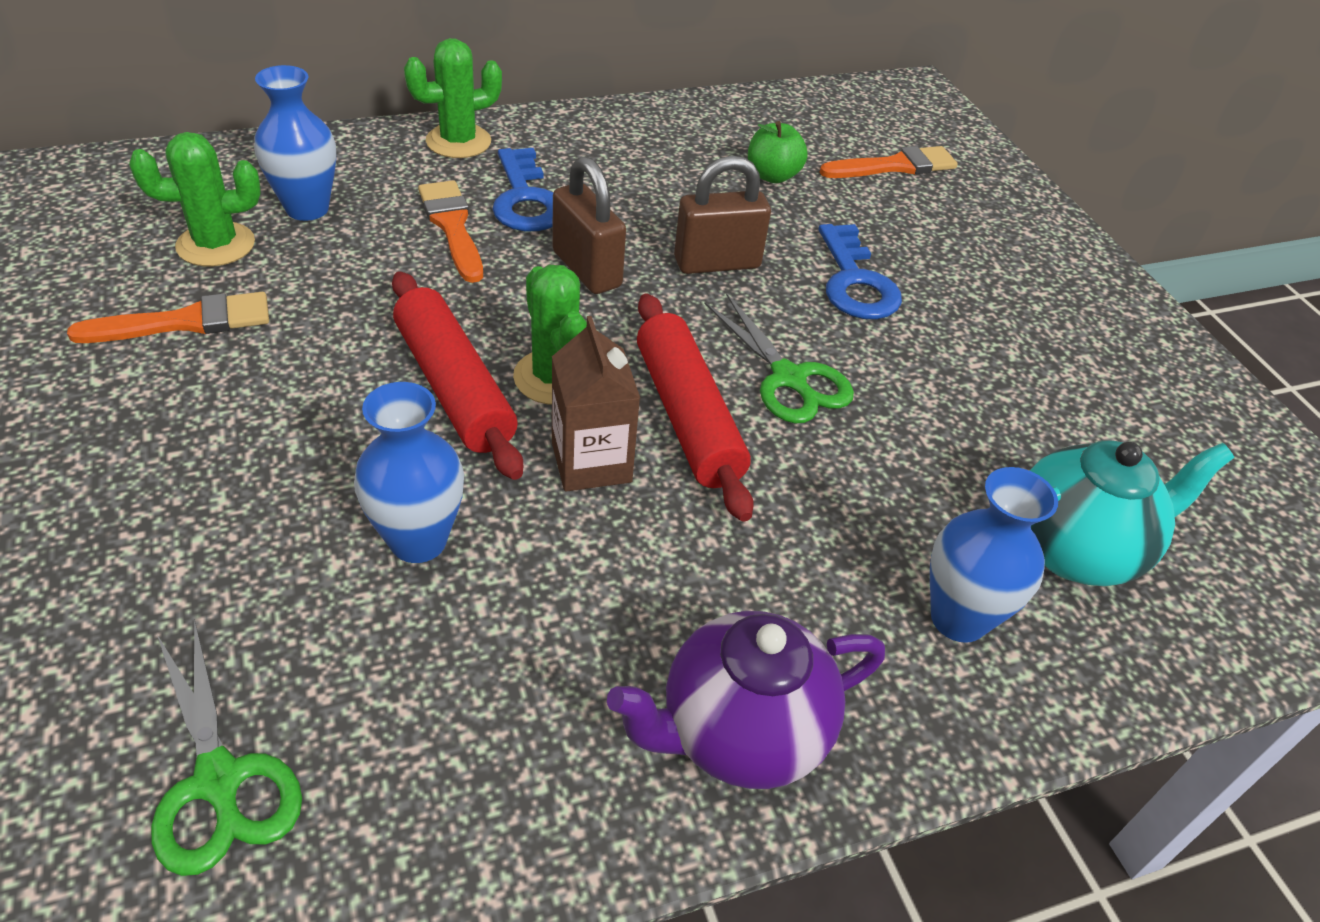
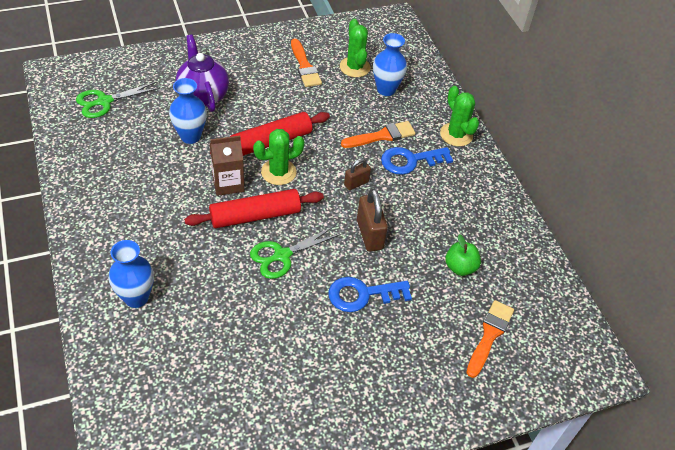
camera: 90 degrees right, 5 degrees up
brown padlock [552,156,626,294] -> brown padlock [344,158,371,190], size x0.60
purple teapot [607,611,885,789] -> purple teapot moved to [176,35,229,112]
orange brush [820,146,958,178] -> orange brush turned 135 degrees counterclockwise [466,300,514,378]
turquoise teapot [1030,440,1234,586] -> none

